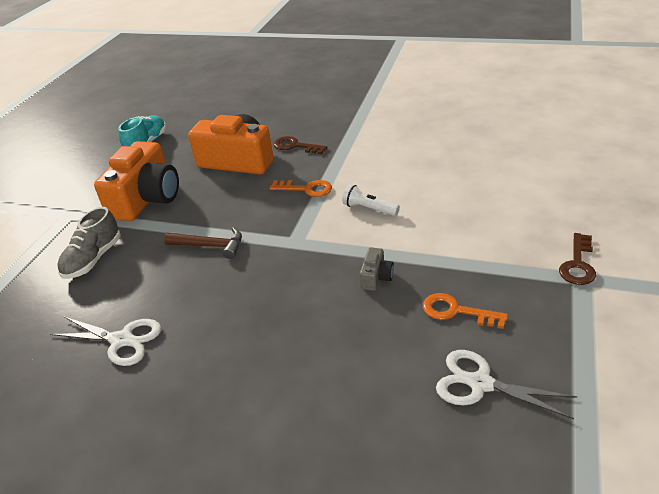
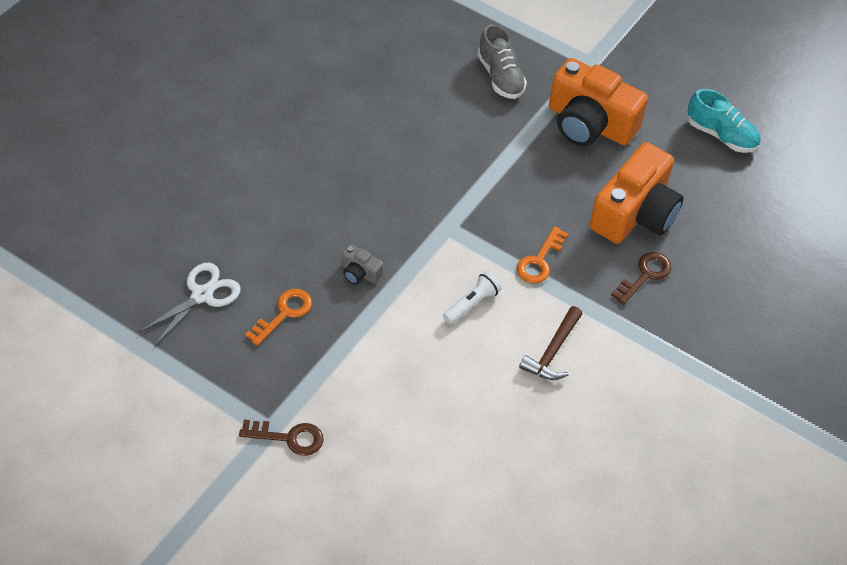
camera: 100 degrees right, 15 degrees up
white scissors [50,317,161,366] -> none
grey shoe [57,207,121,279] -> grey shoe turned 150 degrees counterclockwise [477,24,527,99]
brown hammer [164,227,242,259] -> brown hammer moved to [519,306,582,380]
brown key [559,233,596,285] -> brown key turned 150 degrees clockwise [239,420,324,456]

